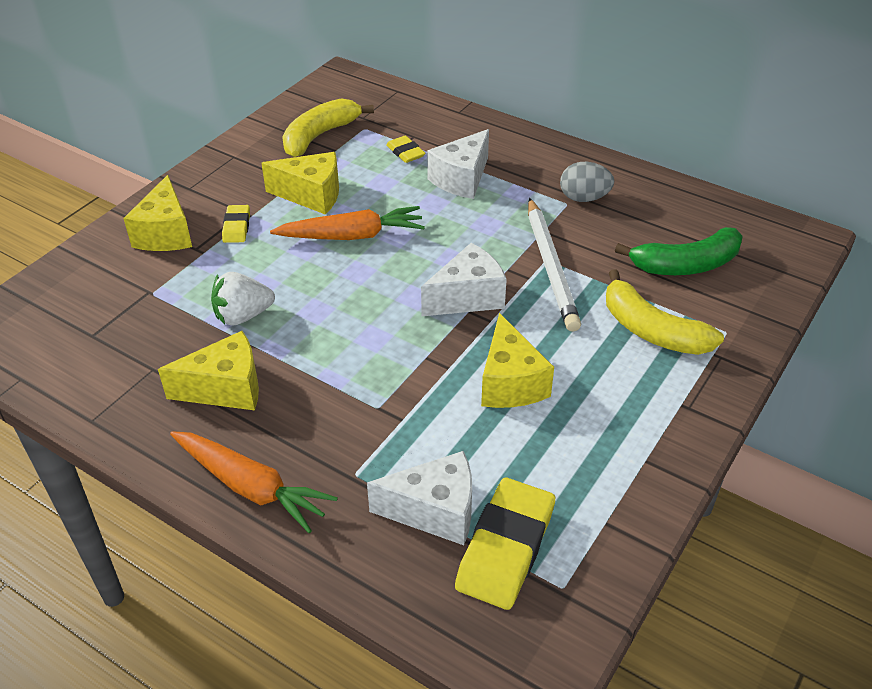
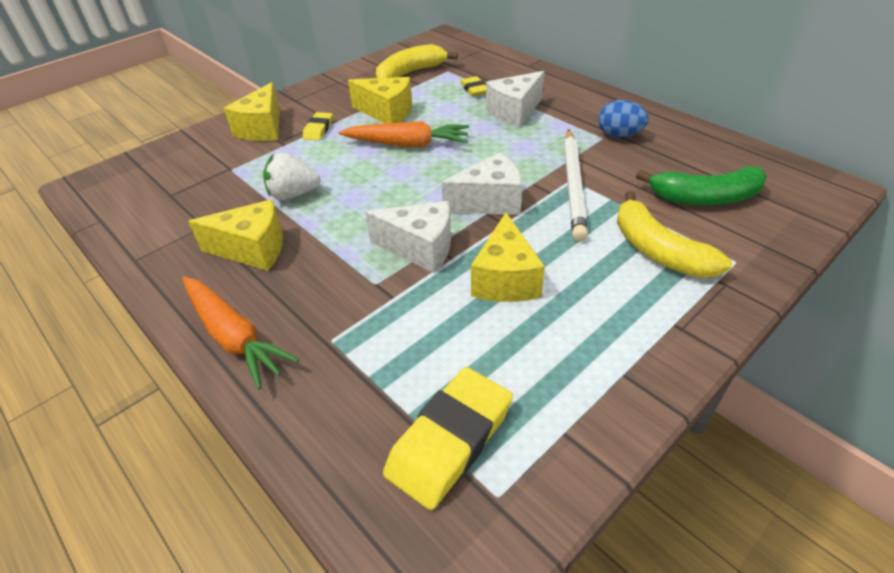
camera: 15 degrees right, 0 degrees up
white cheese [367,451,472,545] -> white cheese moved to [365,201,451,273]
grey egg [560,162,614,202] -> blue egg [598,100,649,138]

